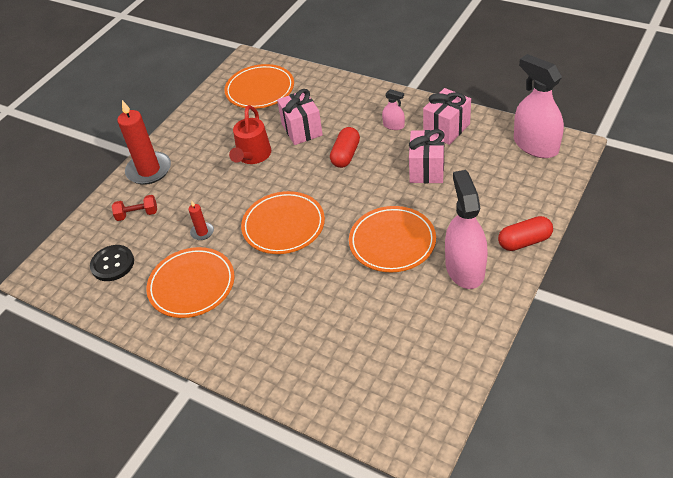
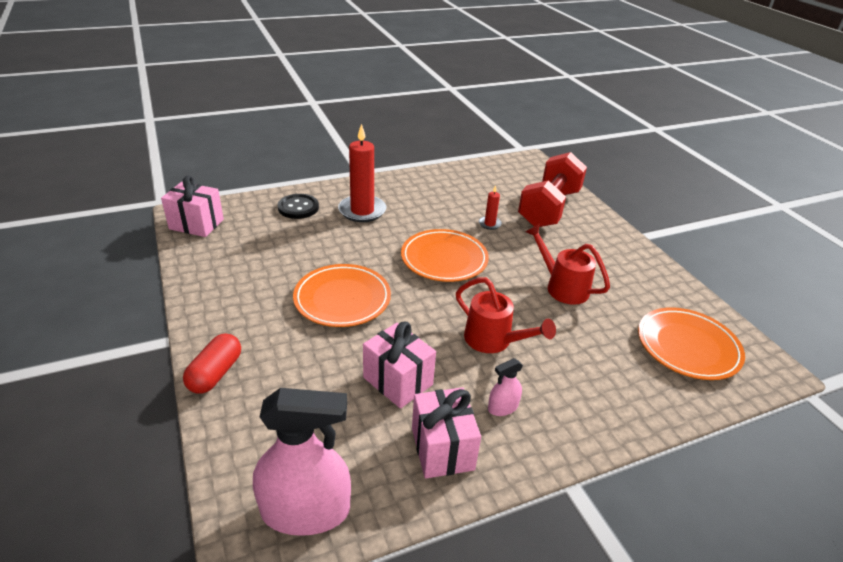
camera: 120 degrees right, 10 degrees down
black button [90,245,134,281] -> black button moved to [278,194,319,219]
red dumbbell [112,195,157,221] -> red dumbbell [518,152,587,227], size x2.36
red candle [117,100,171,185] -> red candle moved to [338,124,386,222]
orange plate [146,247,235,318] -> none
pink gift [277,89,323,145] -> pink gift moved to [161,175,224,237]
red capsule [330,127,360,168] -> red watering can [456,277,556,353]
pink spray bottle [445,170,488,289] -> none

